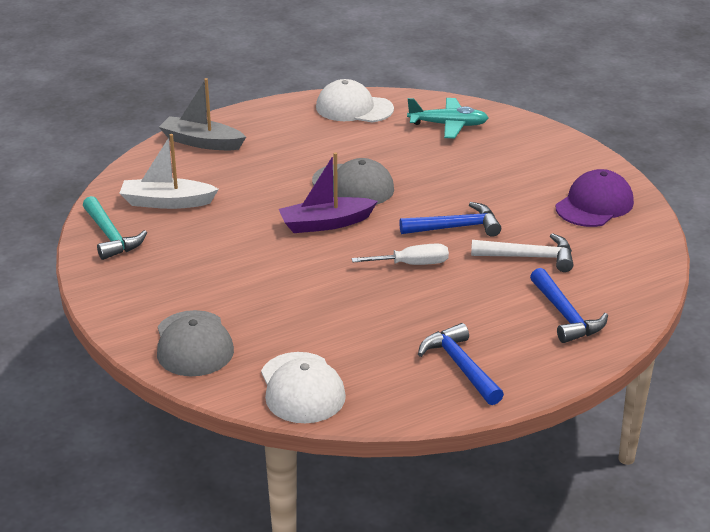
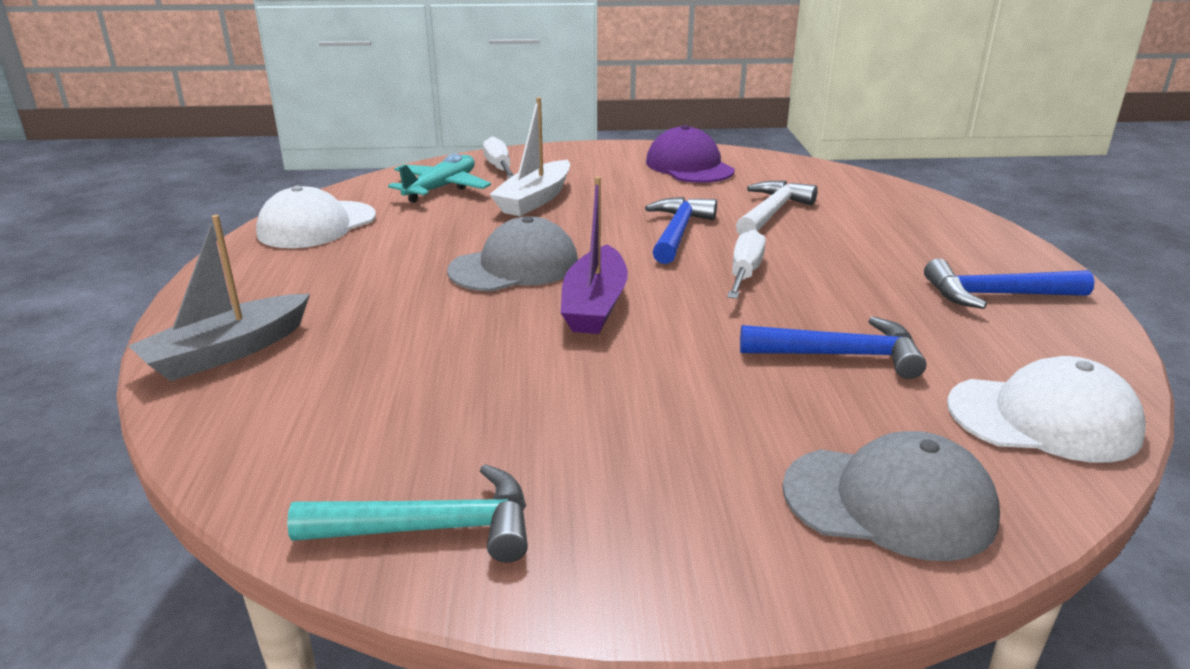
camera: 65 degrees left, 5 degrees down
white boat [119,134,219,209] -> white boat moved to [489,97,570,216]
blue hammer [530,268,608,343] -> blue hammer moved to [740,316,927,379]
none -> white screwdriver [483,136,515,178]

